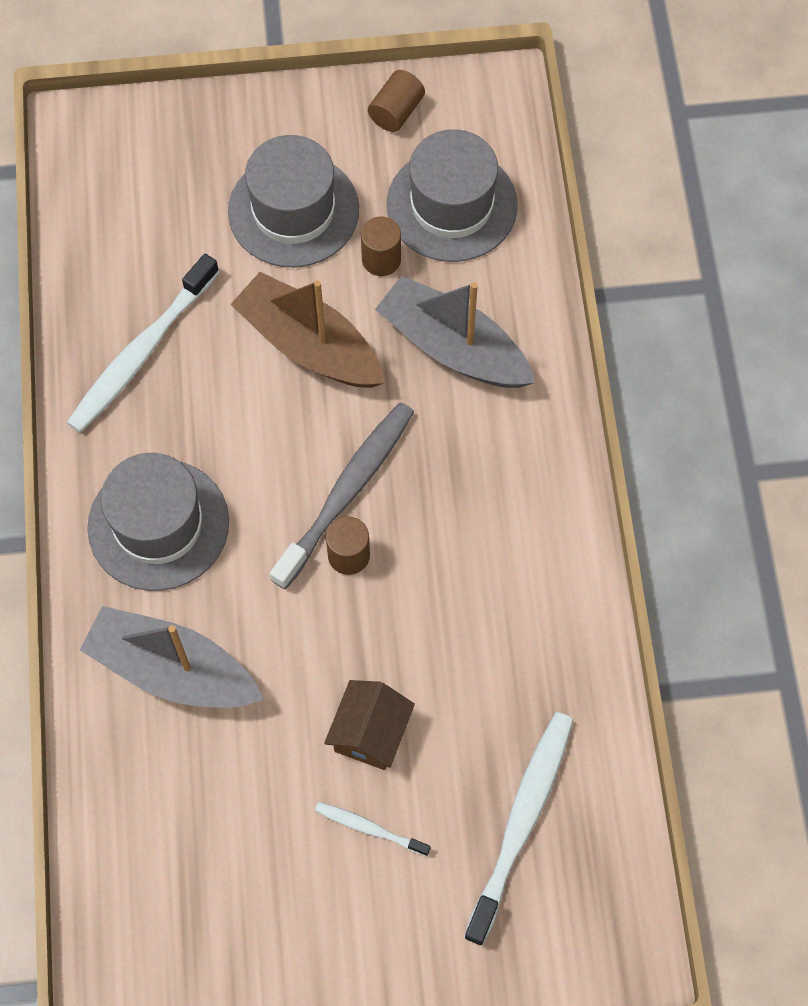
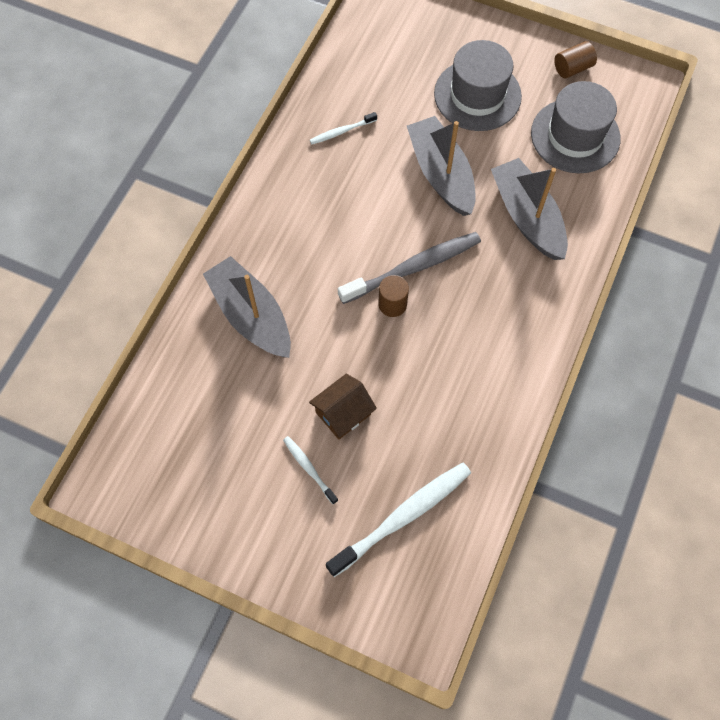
camera: 30 degrees right, 0 degrees up
white toothbrush [67,254,219,433] -> white toothbrush [310,112,377,144], size x0.49
grey hat [87,453,229,591] -> none
brown boat [230,272,385,388] -> grey boat [407,116,476,216]
brown cylinder [361,216,401,276] -> none

